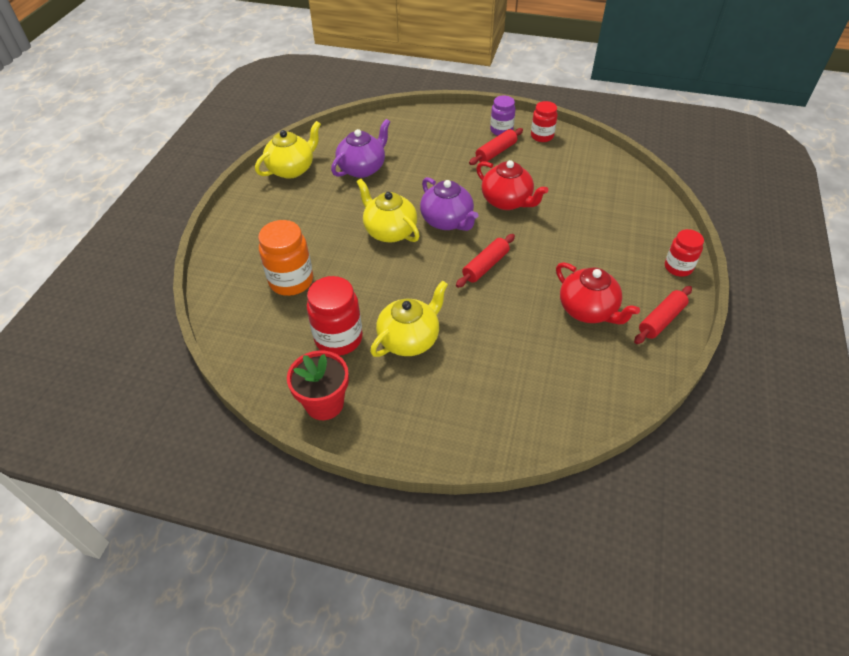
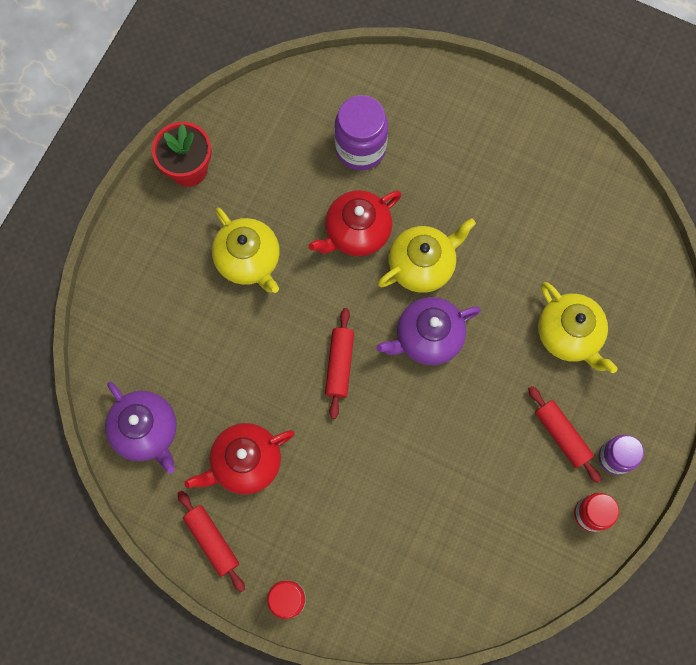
camera: 100 degrees right, 25 degrees up
yellow teapot [255,121,321,179] -> yellow teapot moved to [538,282,618,373]
orange jar [258,220,313,296] -> purple jar [334,95,388,170]
red jar [307,276,363,356] -> none
purple teapot [331,119,390,178] -> purple teapot moved to [105,382,177,474]
red rolling pin [456,234,515,288] -> red rolling pin turned 45 degrees clockwise [325,308,354,419]
red teapot [476,160,548,210] -> red teapot moved to [309,190,401,256]

